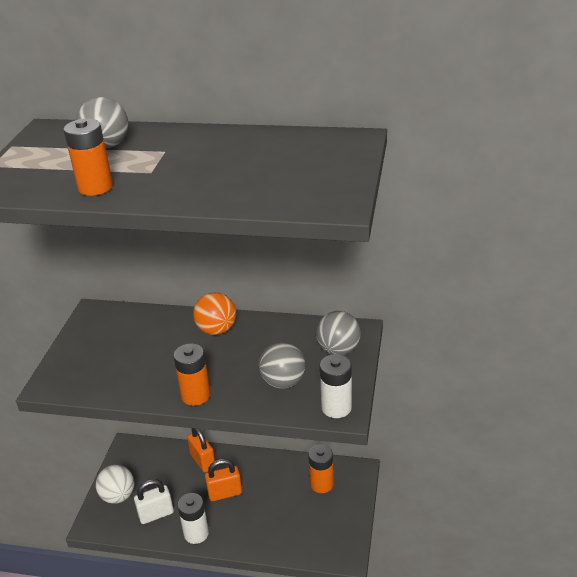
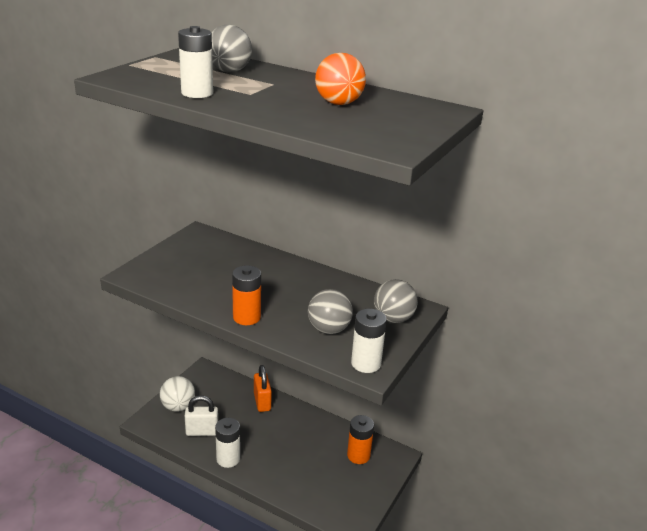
camera: 15 degrees right, 5 degrees down
orange battery [63,119,113,196] -> white battery [178,26,213,98]
orange ball [193,292,236,335] -> orange ball moved to [315,53,366,105]
orange padlock [205,459,242,501] -> none

